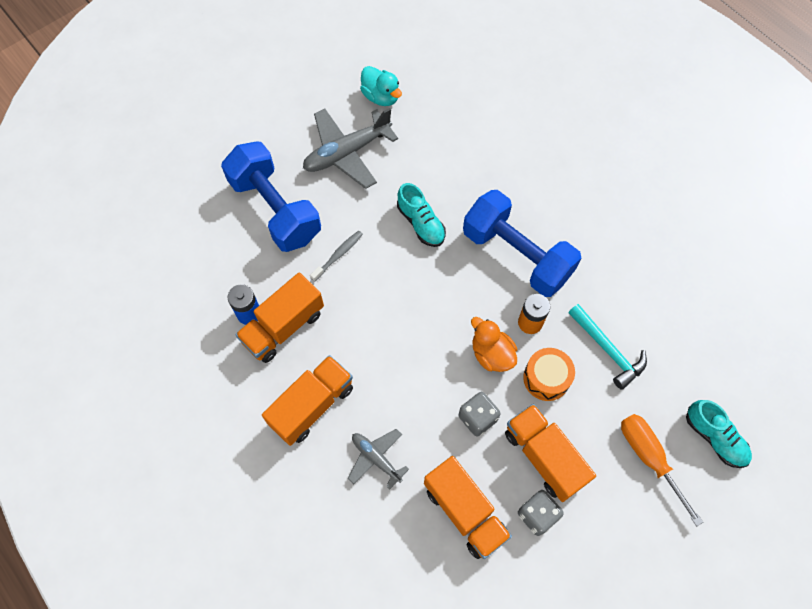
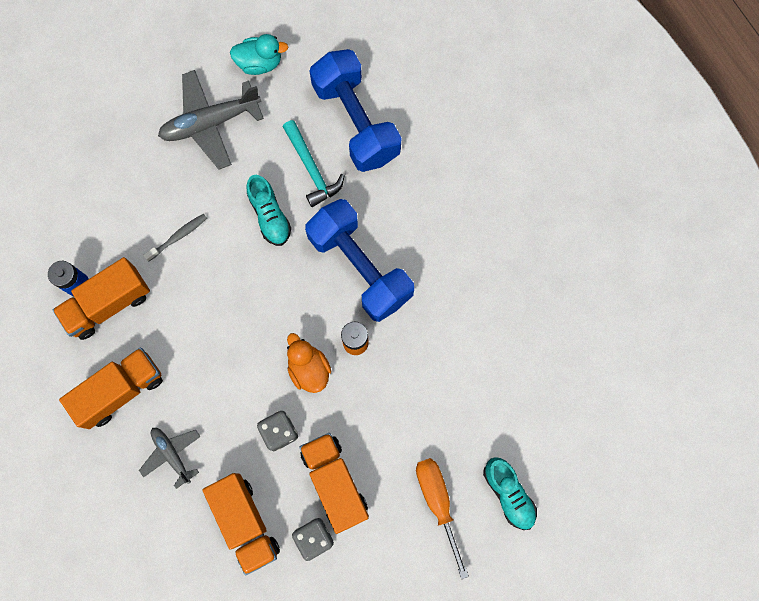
camera: 10 degrees right, 10 degrees up
blue dumbbell [221,142,321,252] -> blue dumbbell moved to [310,49,402,172]
turquoise duck [360,66,402,106] -> turquoise duck turned 60 degrees counterclockwise [230,34,288,75]
orange drum [523,348,575,401] -> none
turquoise hammer [568,304,647,390] -> turquoise hammer moved to [283,120,345,207]

